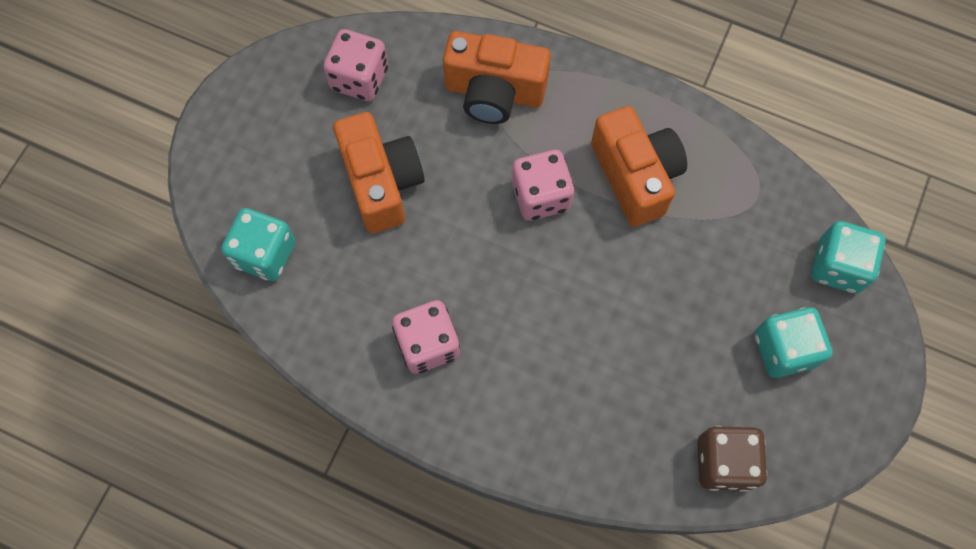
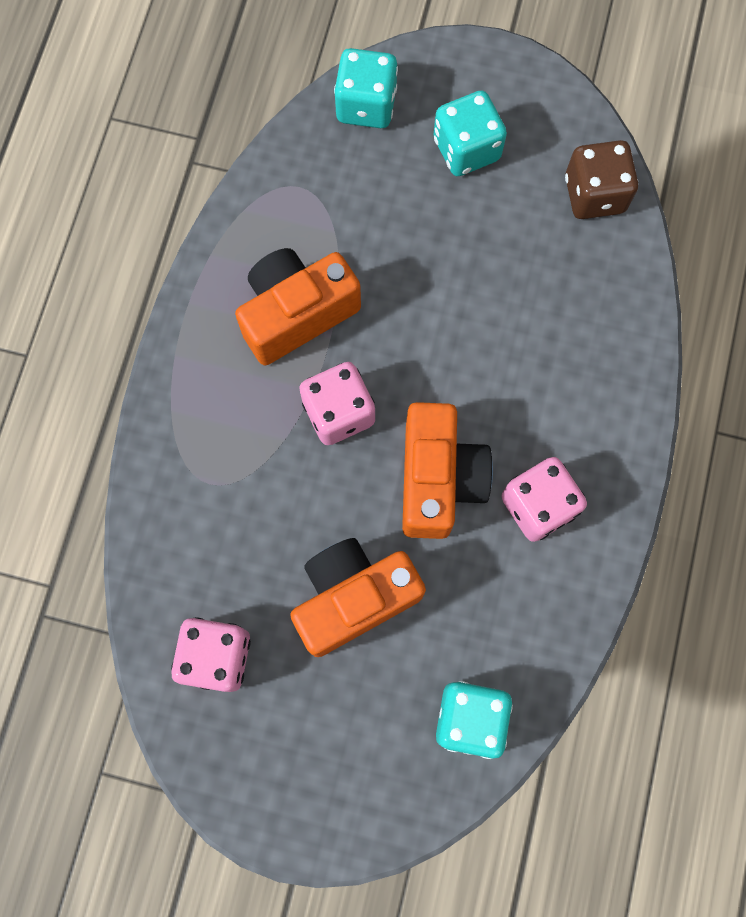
camera: 100 degrees left, 5 degrees up
orange camera [443,31,551,124] -> orange camera moved to [402,402,493,539]

